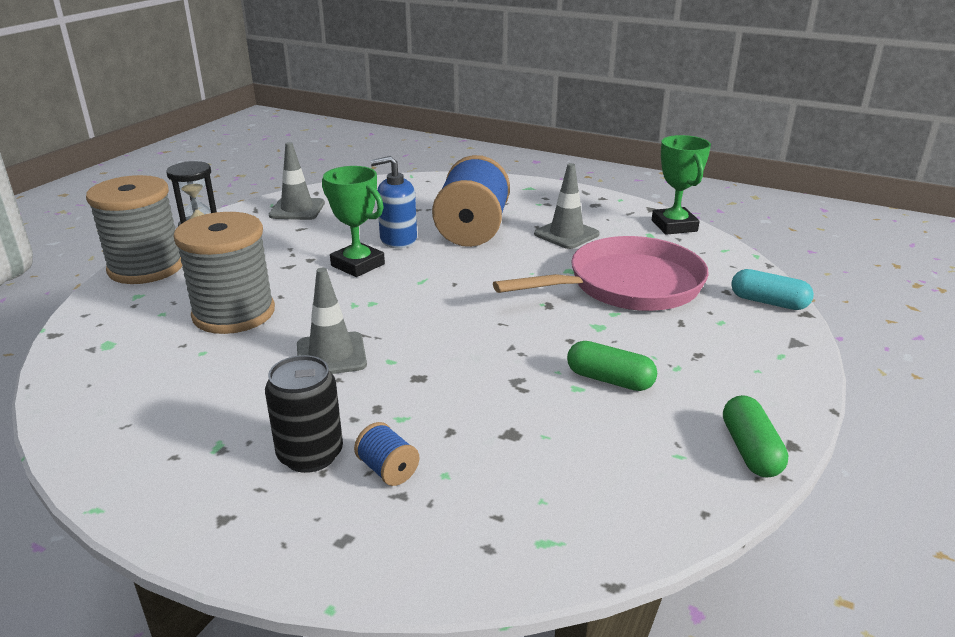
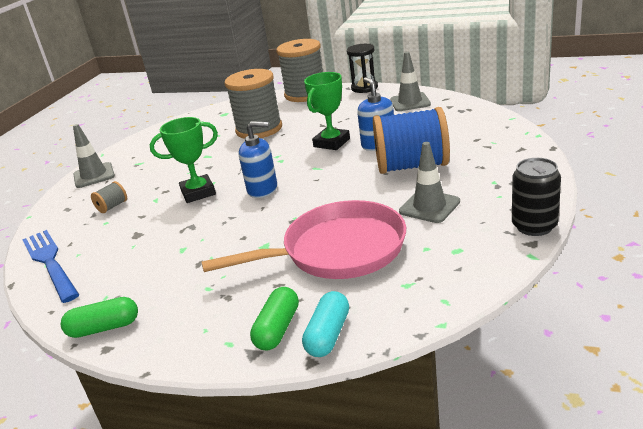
camera: 85 degrees right, 0 degrees up
black can [265,355,343,473] -> black can moved to [512,158,561,236]
grey traffic cone [297,268,367,374] -> grey traffic cone moved to [73,124,115,188]
blue spool [354,422,419,486] -> grey spool [91,181,127,213]
pink pan [493,236,709,311] -> pink pan turned 75 degrees counterclockwise [202,200,406,279]
green capsule [567,341,657,391] -> green capsule moved to [250,287,299,350]
green trophy [652,135,711,235] -> green trophy moved to [150,117,218,203]
none -> blue fork [22,230,79,303]
none -> blue soap dispenser [239,121,277,198]

